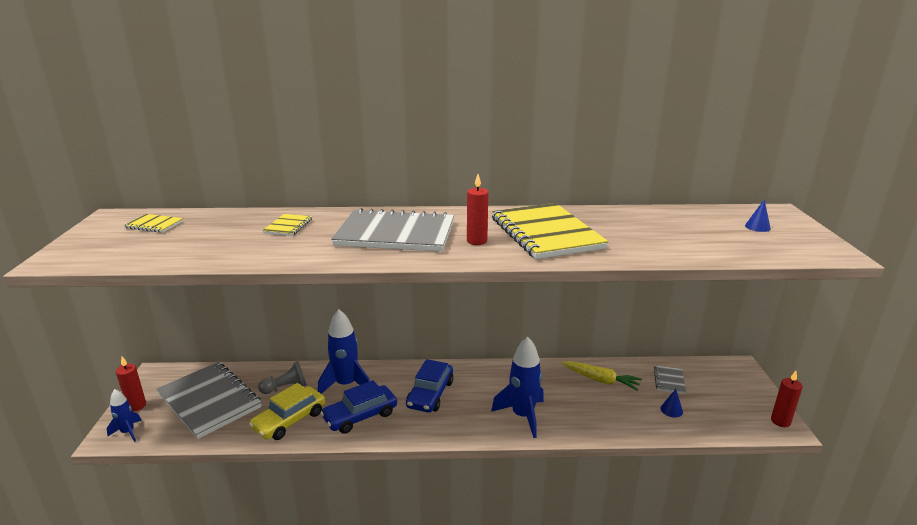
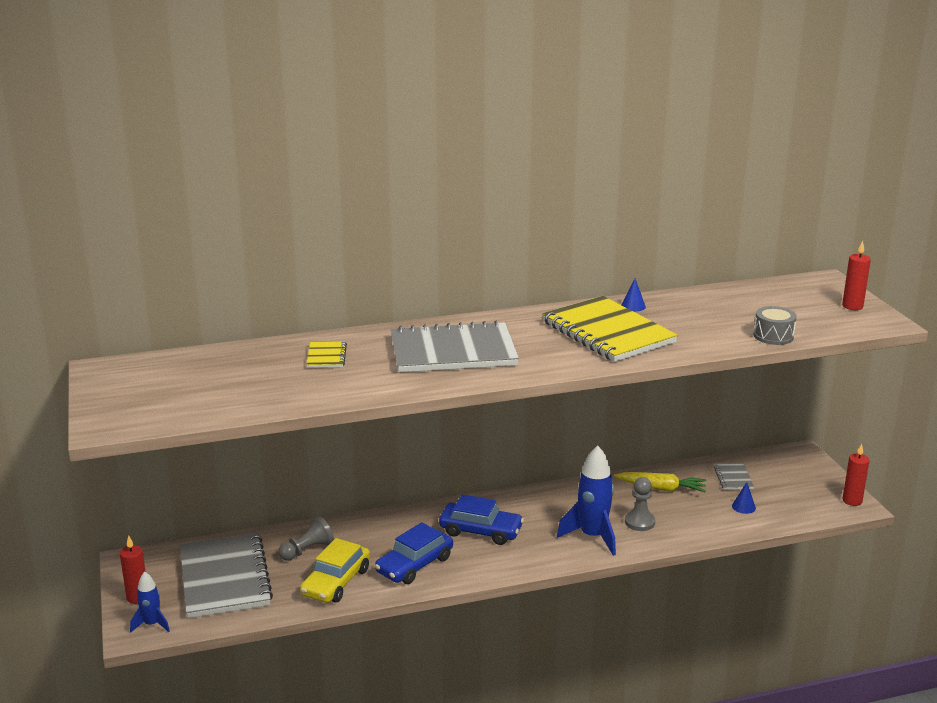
camera: 15 degrees left, 0 degrees up
yellow notebook [124,214,183,233] -> none
grey notebook [156,362,262,439] -> grey notebook turned 45 degrees clockwise [180,533,273,618]
blue rocket [318,309,370,394] -> none
blue car [406,359,453,412] -> blue car turned 75 degrees counterclockwise [439,494,524,545]
red candle [467,174,488,245] -> red candle moved to [842,241,871,310]
blue cone [745,199,771,232] -> blue cone moved to [621,278,646,312]
none -> grey pawn [625,477,655,531]
none -> grey drum [754,306,797,345]

